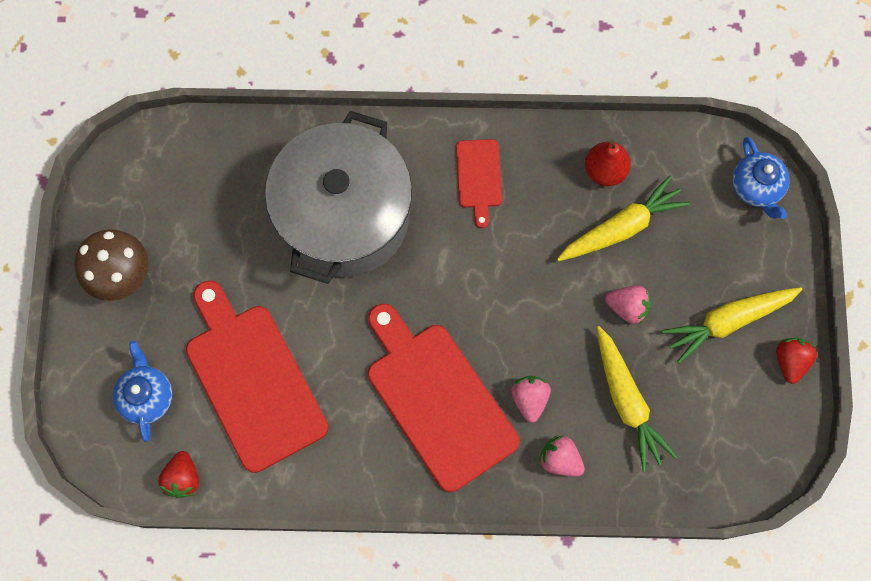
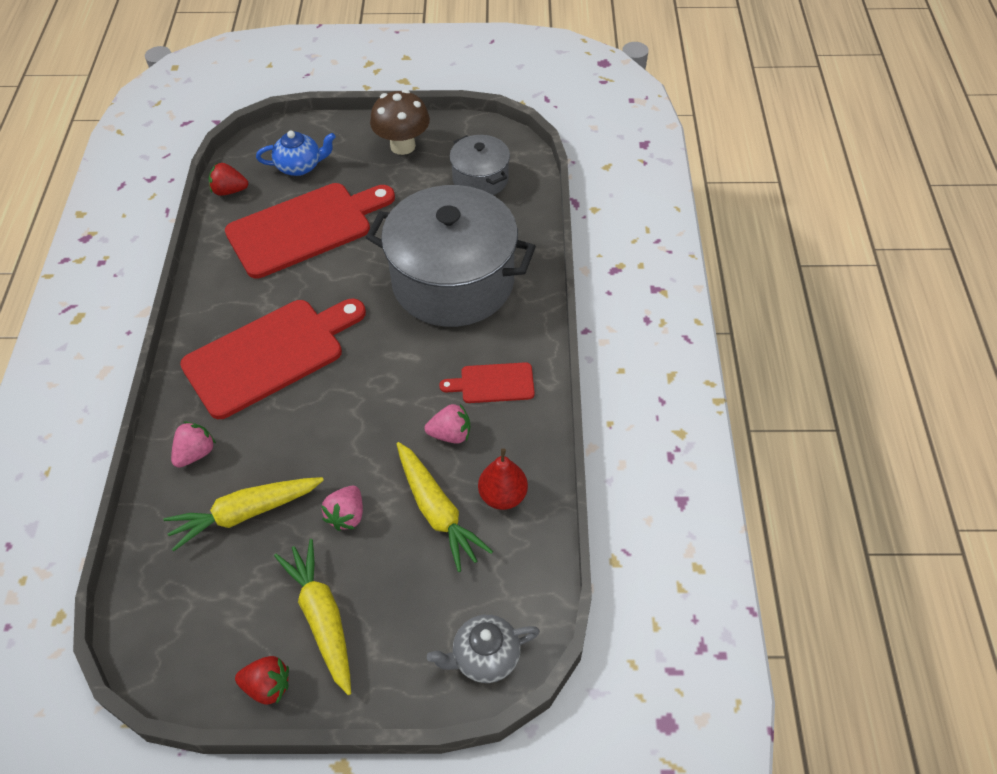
camera: 90 degrees right, 20 degrees down
pink strawberry [511,376,551,423] -> pink strawberry moved to [424,404,470,444]
blue teapot [732,137,790,219] -> grey teapot [427,615,540,683]
none -> grey pot [450,135,510,195]

